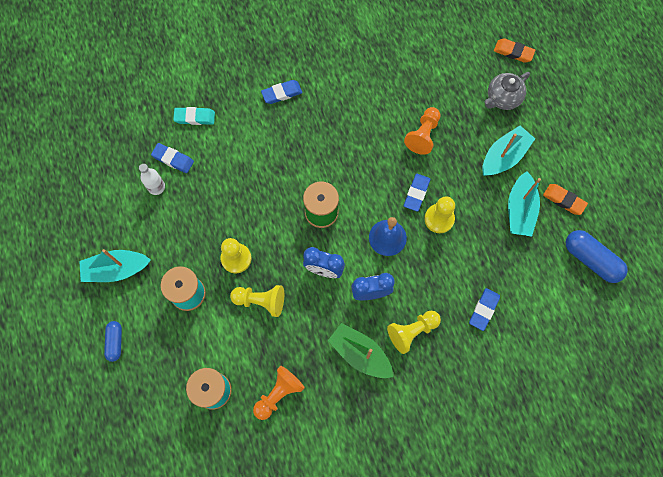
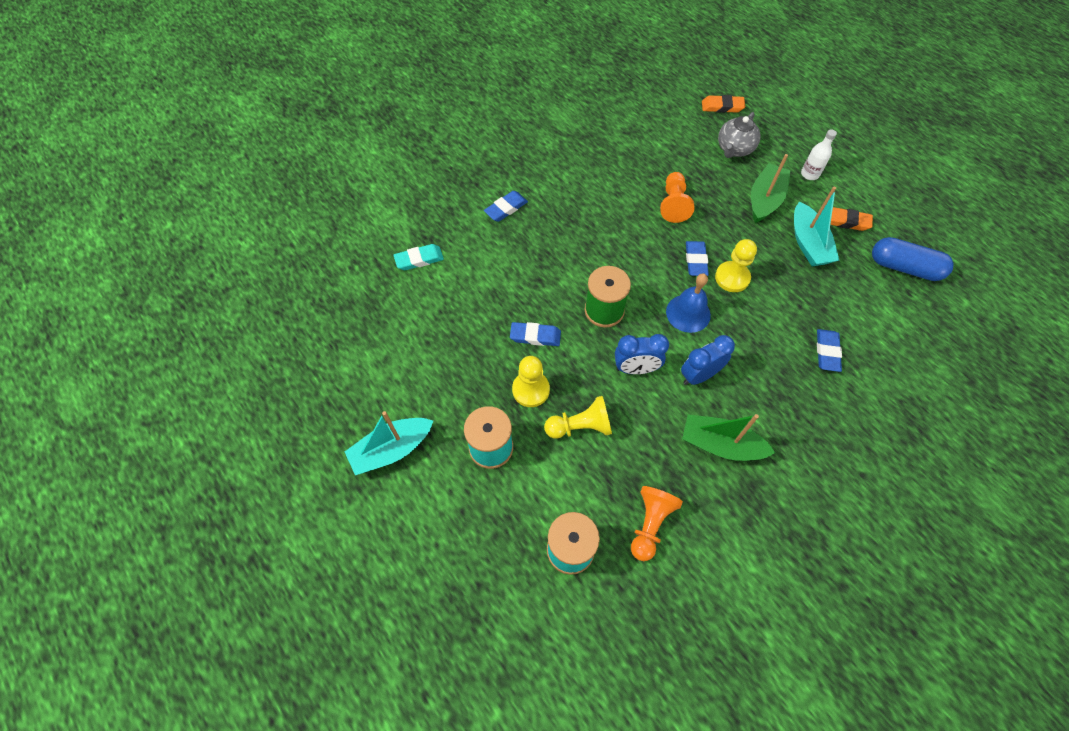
camera: 20 degrees left, 10 degrees down
blue capsule [104,321,122,362] -> none
white bottle [139,164,165,195] -> white bottle moved to [801,129,837,180]
blue eraser [151,143,194,173] -> blue eraser moved to [510,322,561,346]
yellow pawn [387,311,441,354] -> none
turquoise boat [482,126,535,176] -> green boat [751,154,791,223]

